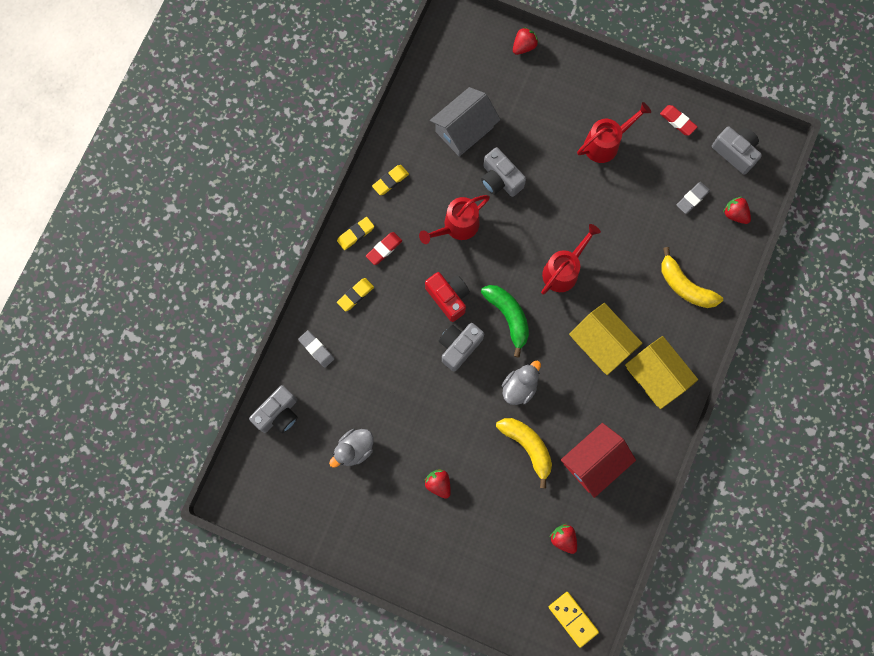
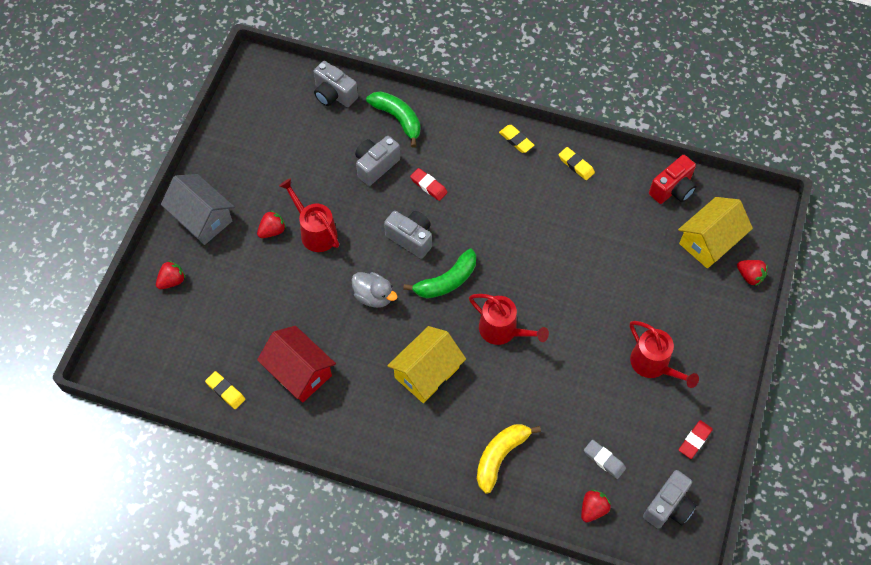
camera: 85 degrees right, 15 degrees down
grey eraser [298,330,334,368] -> green banana [366,91,420,147]
grey duck [329,429,374,467] -> none
yellow eraser [337,278,374,312] -> yellow eraser moved to [205,371,245,409]
red eraser [366,232,402,265] -> red eraser moved to [410,168,448,201]
red watering can [419,195,490,244] -> red watering can moved to [279,178,339,252]
red camera [425,272,470,322] -> red camera moved to [649,155,696,204]
grey house [430,87,501,156] -> grey house moved to [161,174,234,245]
grey camera [481,147,526,197] -> grey camera moved to [355,136,400,186]
yellow banana [496,418,552,488] -> none
yellow domino [549,592,599,648] -> none
red strawberry [550,524,577,554] -> red strawberry moved to [156,261,186,289]
yellow house [625,336,698,409] -> yellow house moved to [678,197,753,269]

